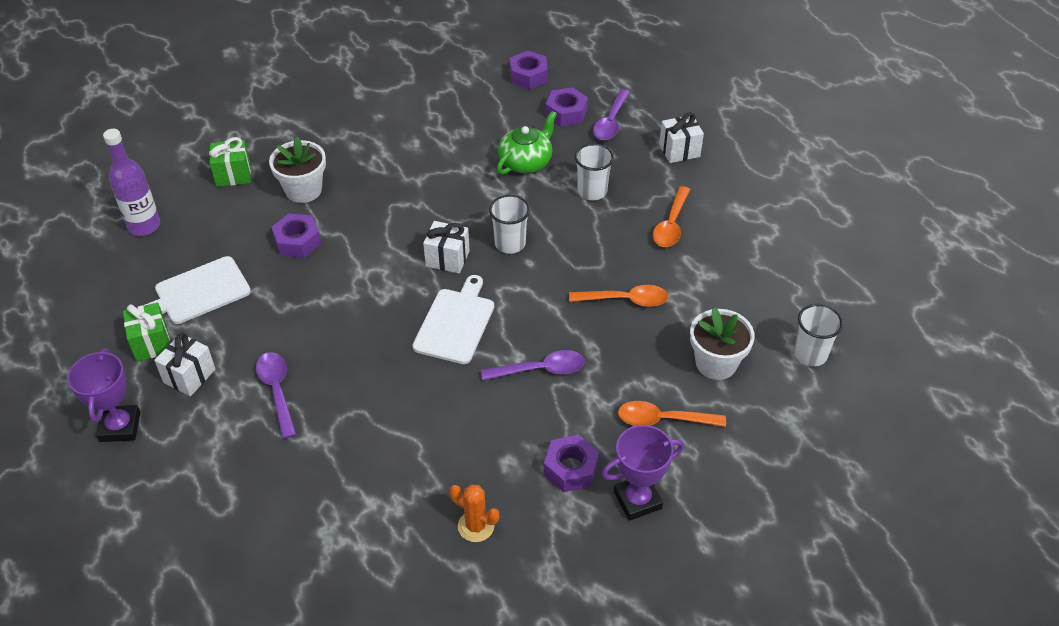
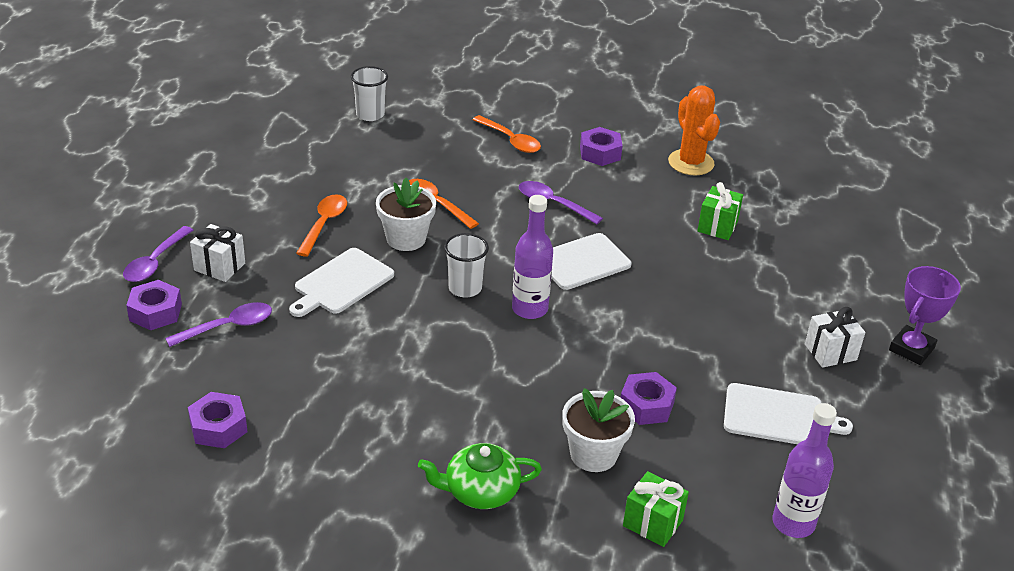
camera: 140 degrees left, 10 degrees down
green gift [123,303,170,362] -> green gift moved to [697,182,743,240]
purple spoon [256,352,296,439] -> purple spoon moved to [123,226,193,282]
white gift [423,221,470,273] -> purple bottle [512,195,553,319]
orange cactus [450,484,499,542] -> orange cactus [668,85,720,176], size x1.62
green teapot [497,111,557,174] -> green teapot moved to [418,443,542,509]
purple nut [545,87,588,127] -> purple nut moved to [126,280,182,330]
white cup [575,143,614,200] -> white cutting board [289,248,394,317]
purple trophy [601,425,684,521] -> none
orange spoon [653,186,690,247] -> orange spoon turned 45 degrees counterclockwise [296,194,347,257]
white flower pot [690,308,755,380] -> white flower pot moved to [376,178,436,251]

